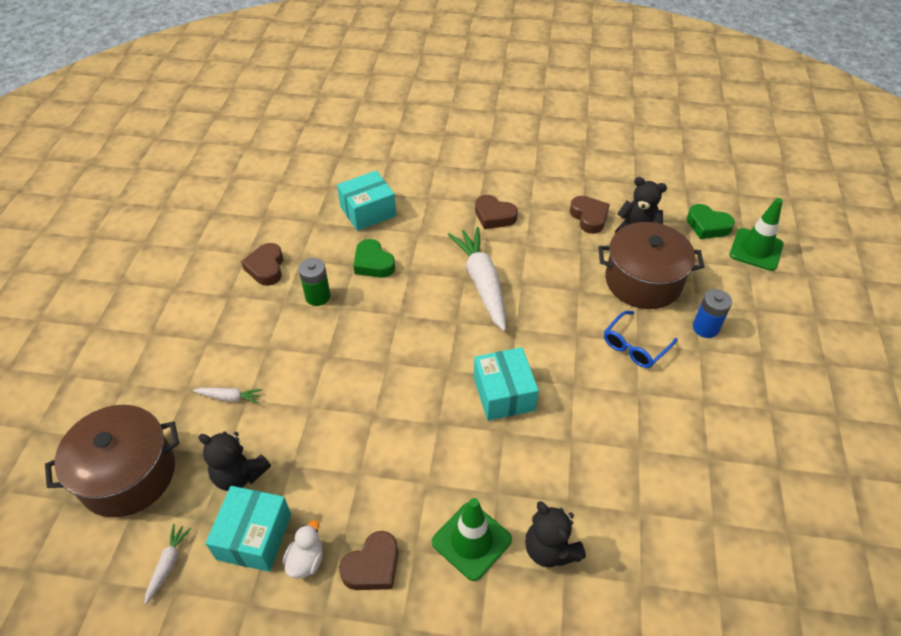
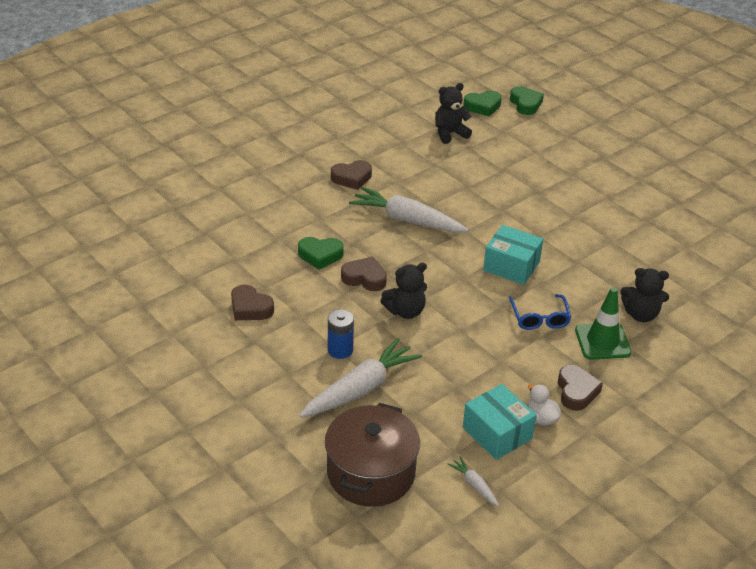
camera: 50 degrees left, 10 degrees down
white carrot [193,388,262,404] -> white carrot [299,338,422,418], size x2.24
black teddy bear [198,432,271,491] -> black teddy bear moved to [380,263,427,319]
green battery [298,258,331,306] -> none
turquoise box [337,171,396,231] -> none
brown heart [570,196,610,234] -> brown heart moved to [341,257,387,291]
brown pot [598,222,704,309] -> none
blue glasses [604,311,678,368] -> blue glasses moved to [509,294,571,330]
blue battery [693,289,732,338] -> blue battery moved to [328,309,354,359]
green traffic cone [729,198,784,271] -> green heart [510,86,544,115]

